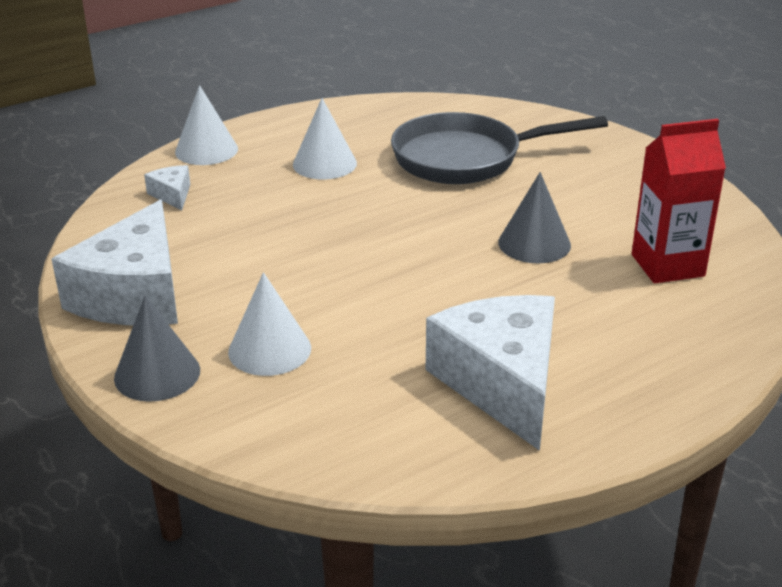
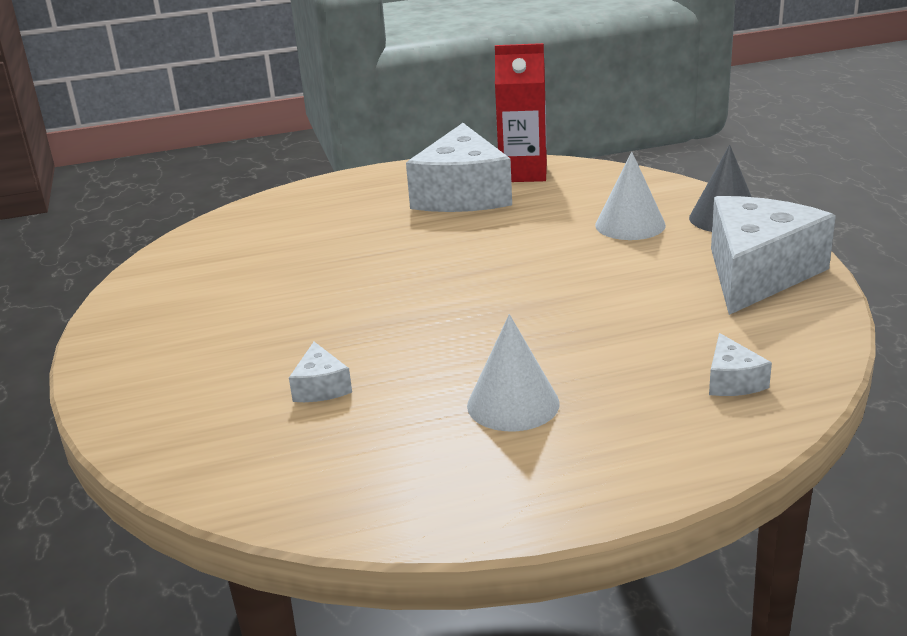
camera: 160 degrees left, 5 degrees down
white cone [175,85,238,165] -> none
grey pan [391,112,608,184] -> white cheese [289,342,352,402]
grey cone [498,172,571,263] -> none
red carton [632,119,726,283] -> red carton moved to [495,43,547,182]

